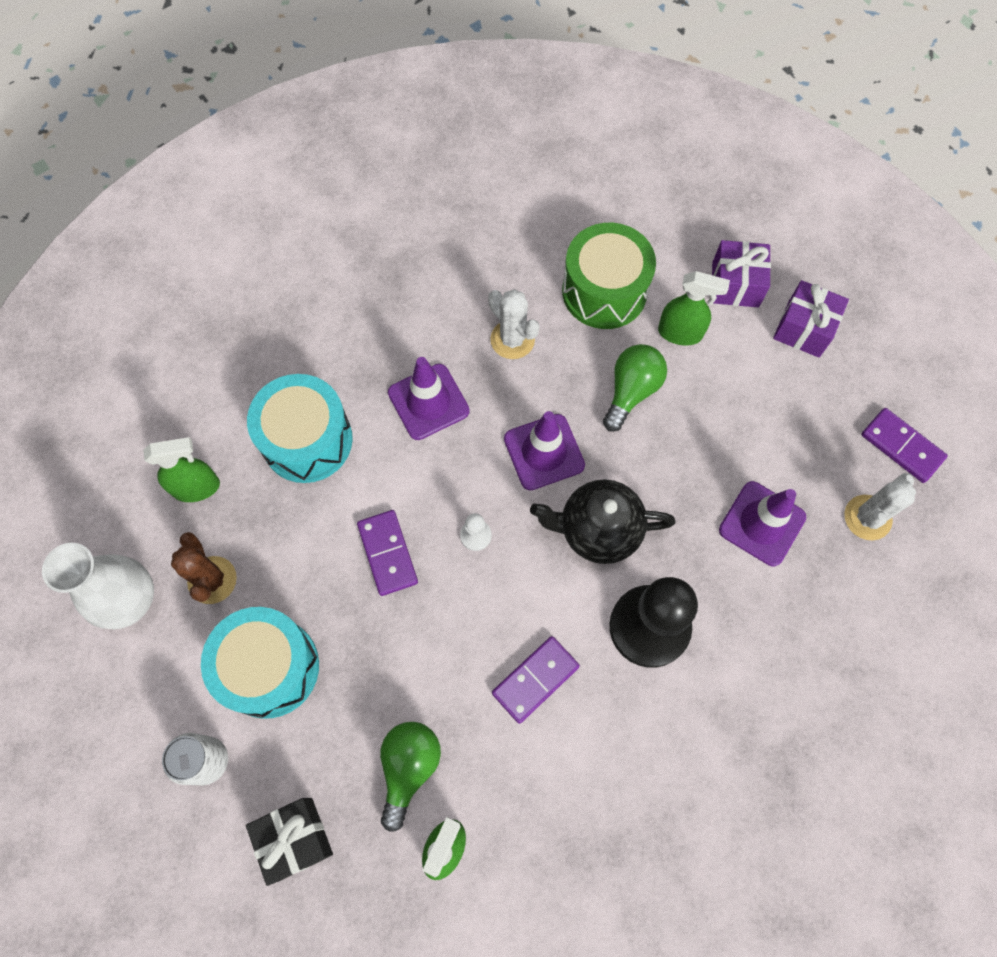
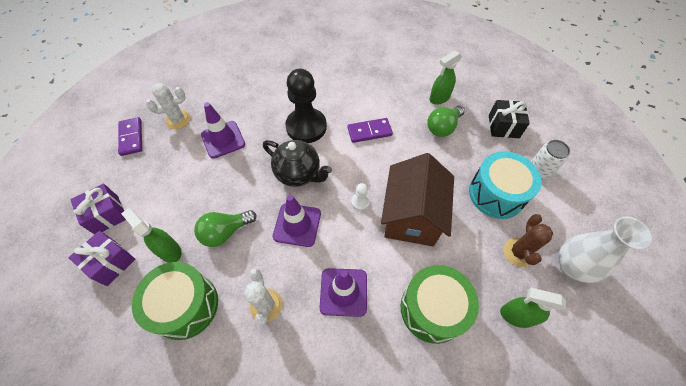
camera: 150 degrees left, 10 degrees down
turquoise drum [247,374,353,483] -> green drum [401,265,479,344]
purple domino [357,510,418,596] -> brown house [381,153,454,246]

